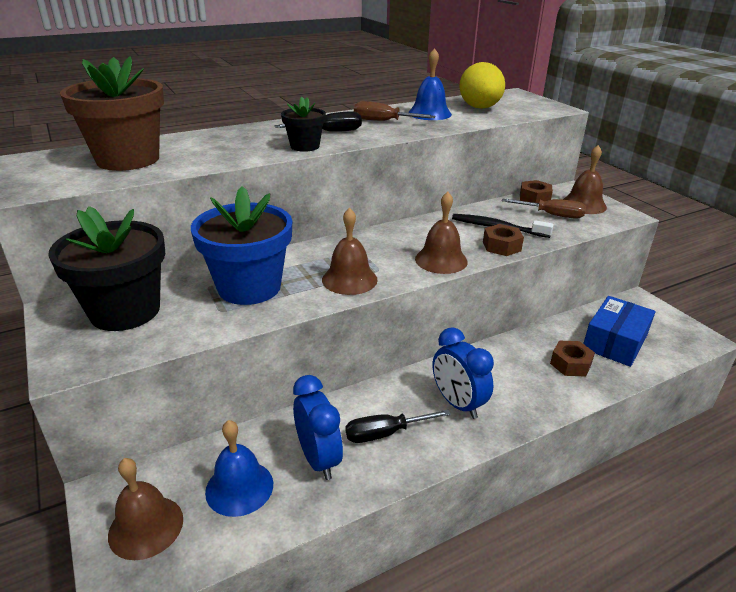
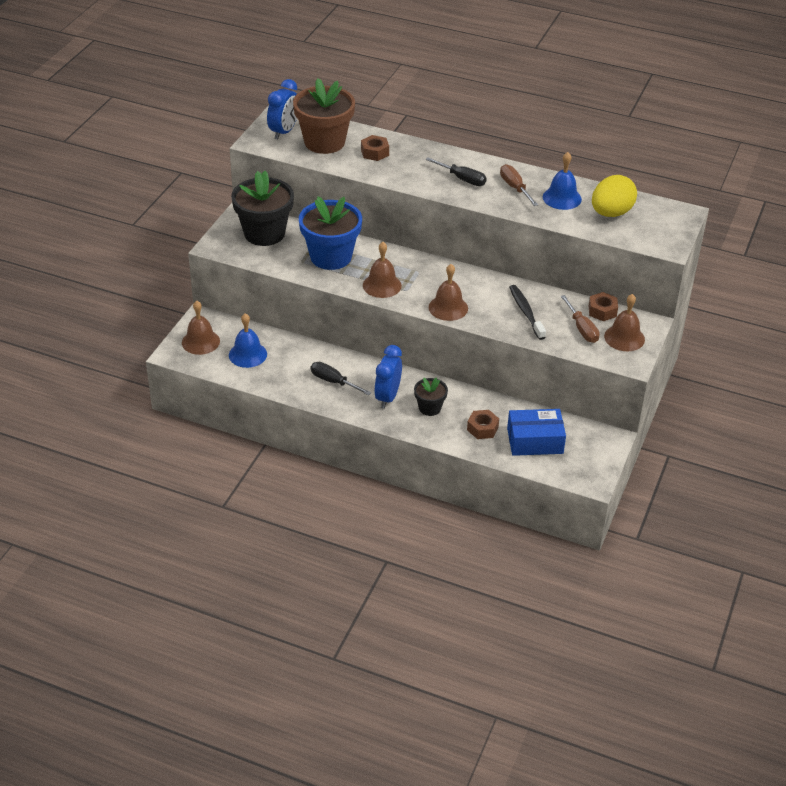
camera: 50 degrees right, 10 degrees up
black flower pot [281,97,326,152] -> black flower pot moved to [414,378,448,416]
blue clock [293,375,343,480] -> blue clock moved to [267,79,297,140]
brown nut [483,224,524,256] -> brown nut moved to [361,135,389,161]

